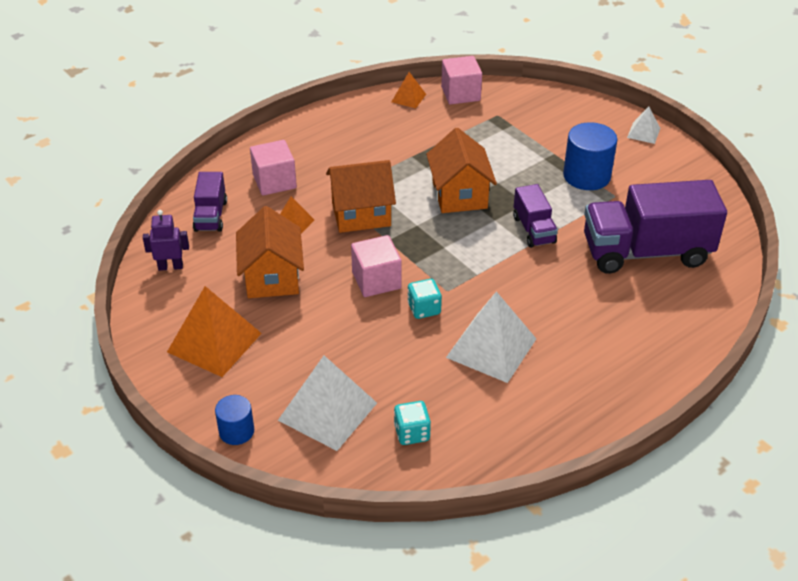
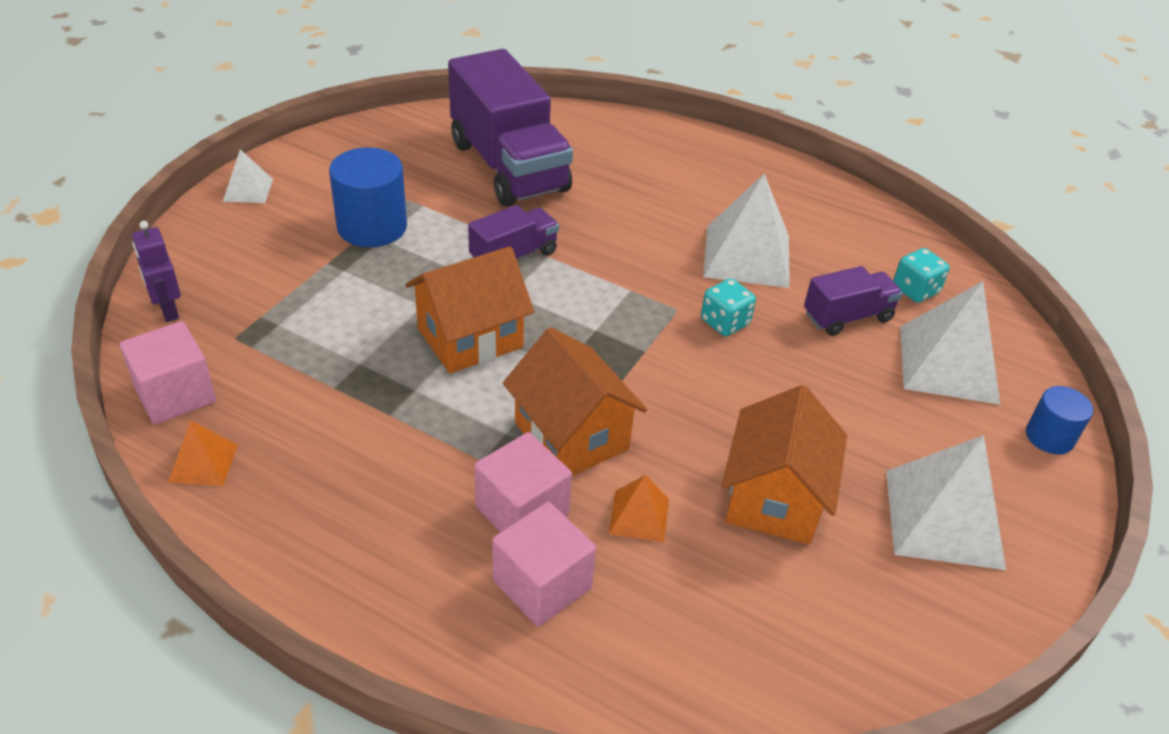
camera: 115 degrees left, 0 degrees up
purple robot [143,210,189,271] -> purple robot moved to [132,221,181,322]
orange pyramid [167,286,262,377] -> white pyramid [886,435,1006,570]
purple truck [193,172,227,232] -> purple truck moved to [804,266,903,336]
orange house [236,206,304,298] -> orange house turned 45 degrees counterclockwise [722,385,847,545]
pink cube [351,235,402,297] -> pink cube moved to [475,432,572,532]

